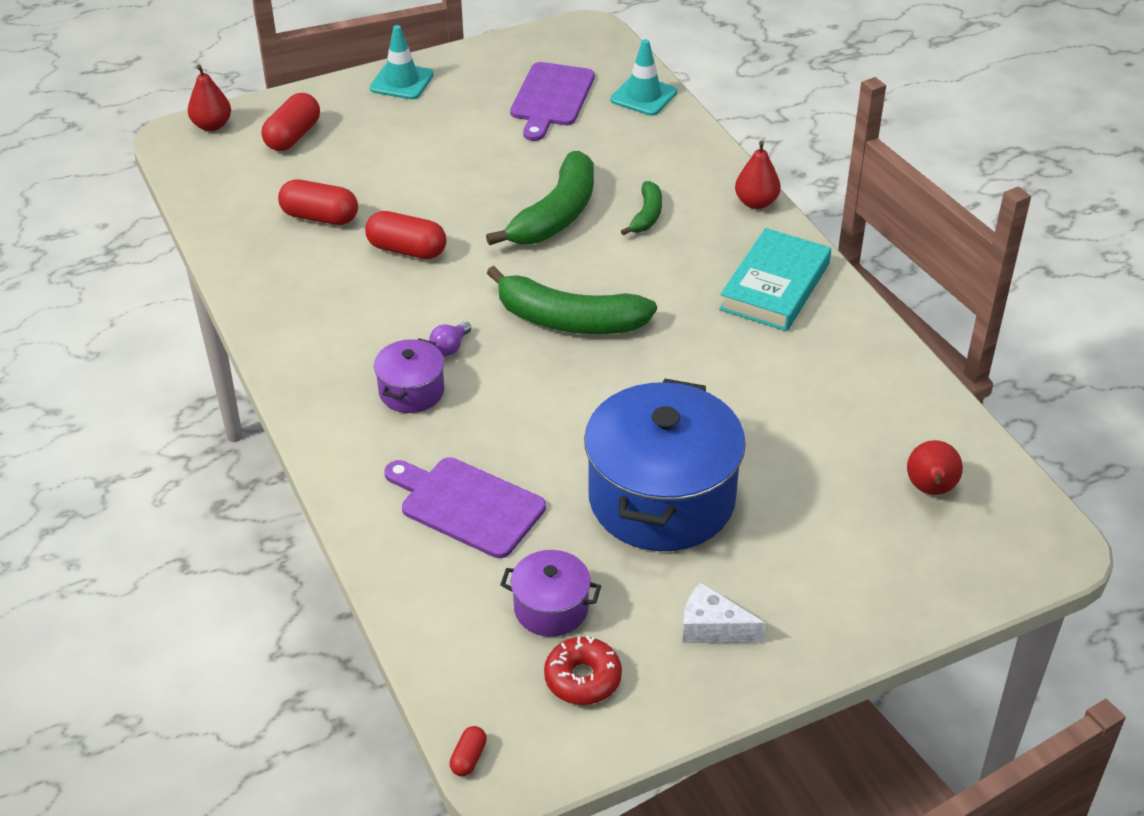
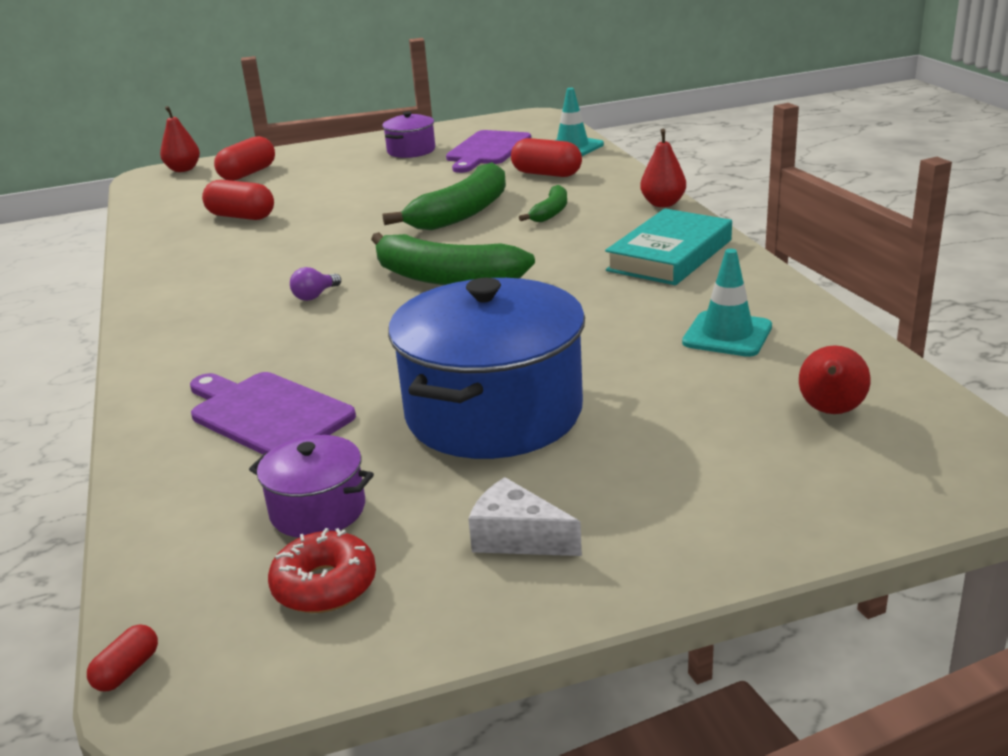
camera: 10 degrees right, 15 degrees down
red capsule [365,211,446,259] -> red capsule moved to [511,138,582,177]
turquoise traffic cone [370,25,434,100] -> turquoise traffic cone moved to [682,249,772,357]
purple pot [374,338,445,413] -> purple pot moved to [382,111,435,158]

